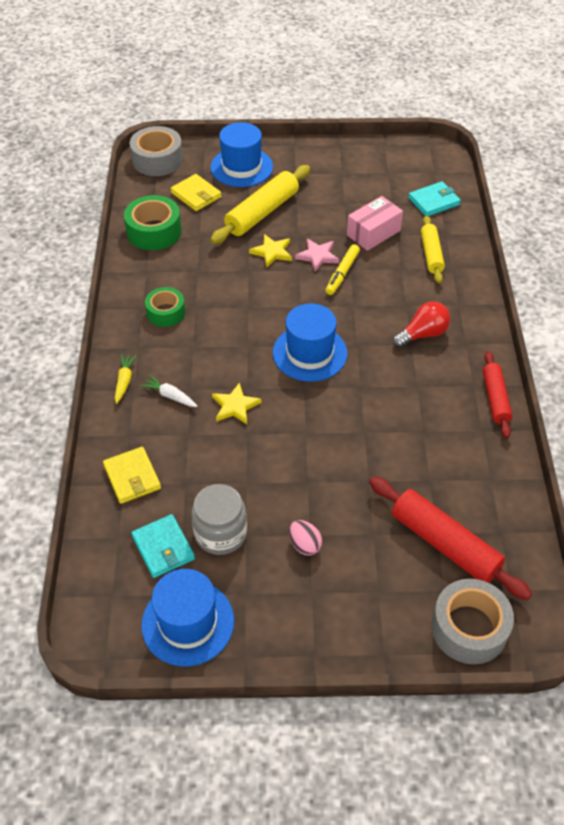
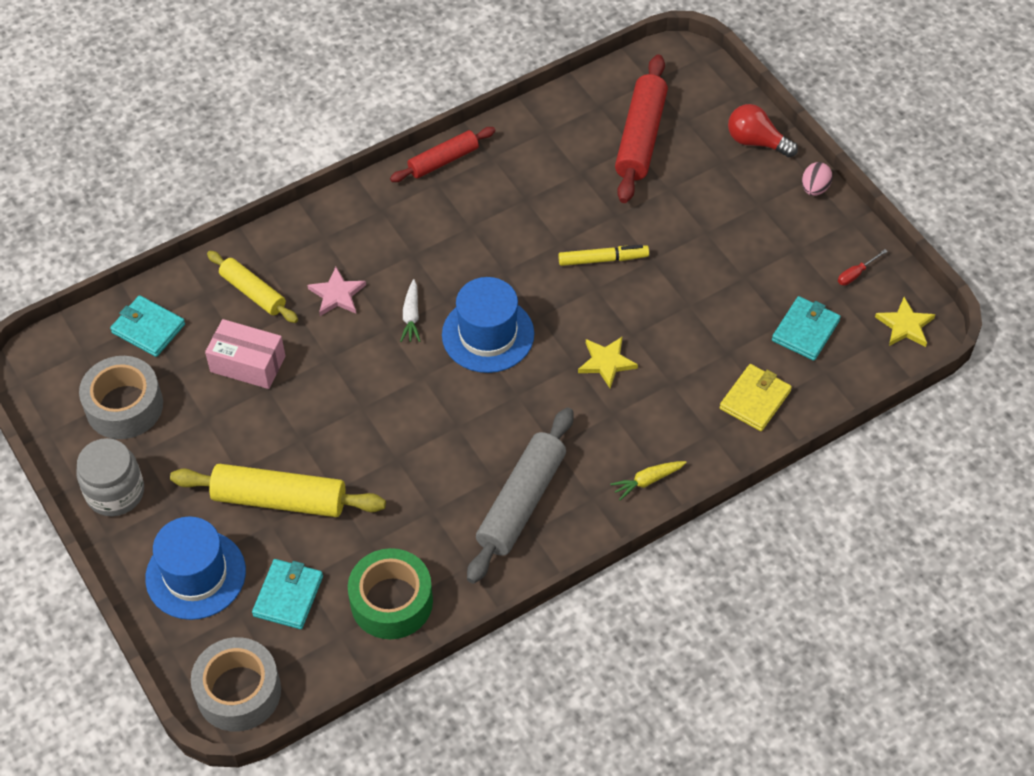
camera: 120 degrees left, 5 degrees up
white carrot [140,375,197,407] -> white carrot moved to [400,279,420,342]
blue hat [141,569,234,666] -> red screwdriver [838,249,888,286]
green tape [145,287,185,327] -> grey rolling pin [467,408,573,584]
yellow wallet [171,174,222,211] -> turquoise wallet [252,559,323,629]
grey jar [191,484,247,555] -> grey jar moved to [77,438,144,516]
yellow star [249,234,292,268] -> yellow star moved to [875,297,936,347]
pink egg [289,520,322,556] -> pink egg moved to [802,162,833,196]
pink star [295,239,339,272] -> pink star moved to [307,267,366,316]
yellow marker [326,244,360,295] -> yellow marker moved to [558,245,649,266]
red light bulb [392,301,450,348] -> red light bulb moved to [728,104,798,157]
yellow rolling pin [421,216,445,283] -> yellow rolling pin turned 75 degrees clockwise [207,251,298,323]
grey tape [431,579,514,664] -> grey tape moved to [79,356,163,439]

